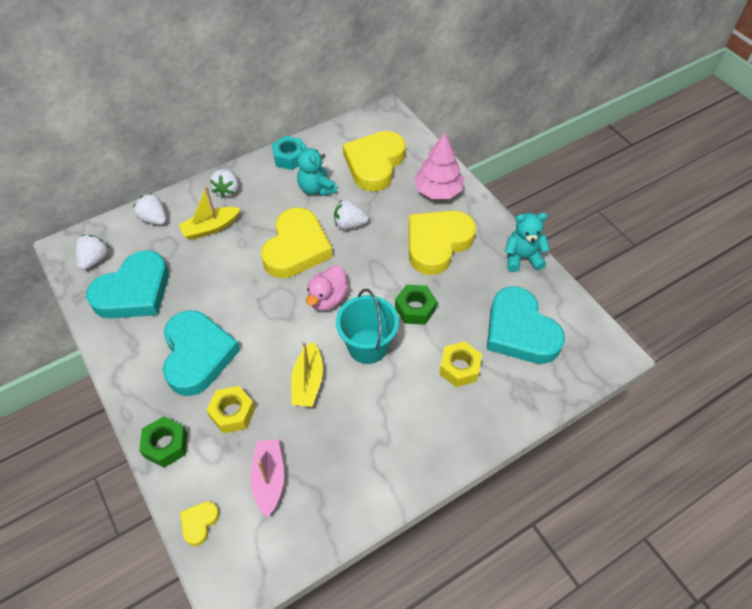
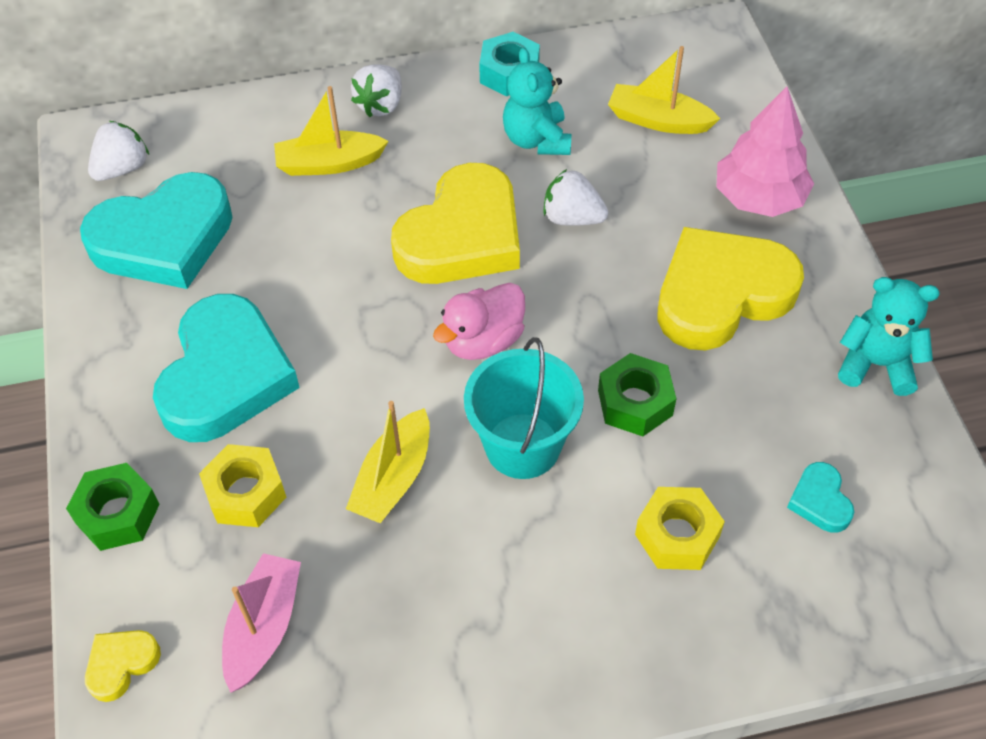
camera: 20 degrees right, 0 degrees up
white strawberry [133,193,166,225] -> none
yellow heart [343,131,406,192] -> yellow boat [608,46,720,134]
turquoise heart [487,287,565,364] -> turquoise heart [787,462,854,533], size x0.43

